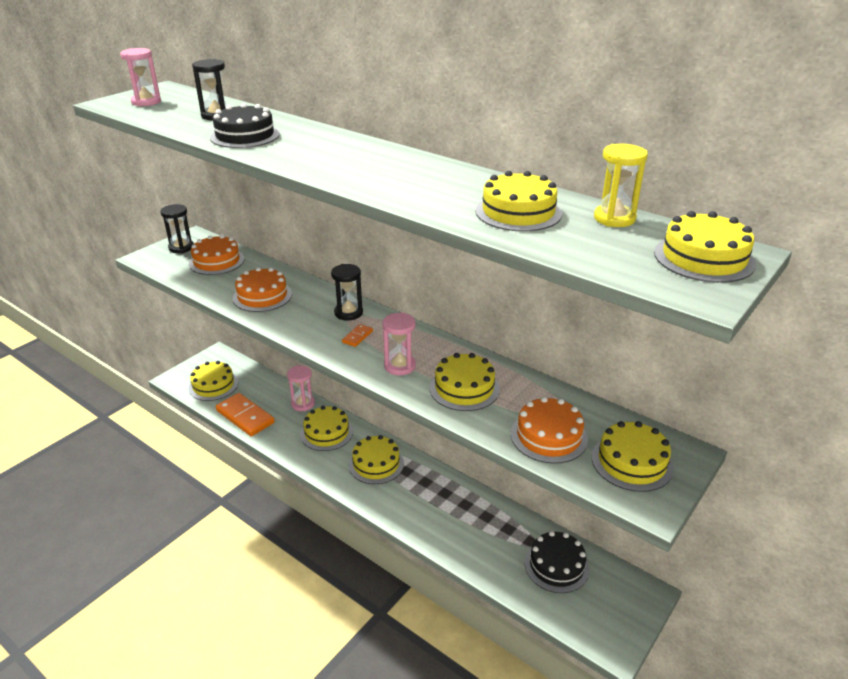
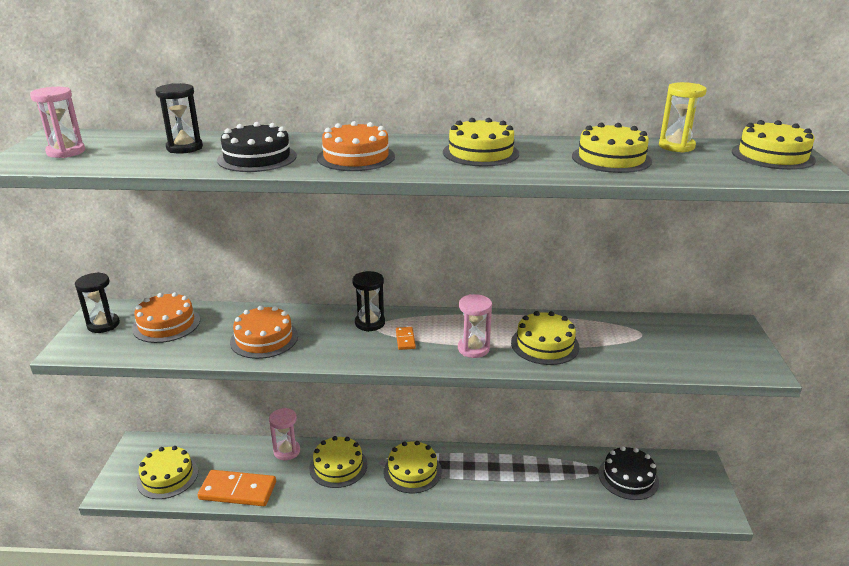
camera: 35 degrees left, 5 degrees down
orange cake [511,397,588,464] -> orange cake moved to [317,121,395,171]
yellow cake [592,421,674,492] -> yellow cake moved to [443,118,519,167]

